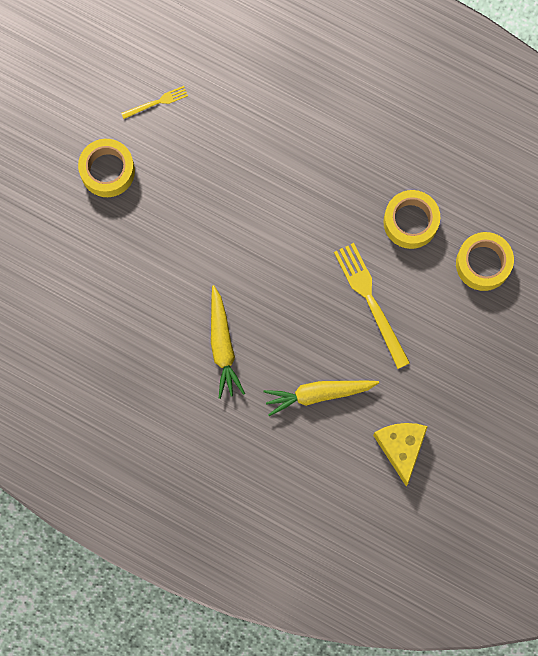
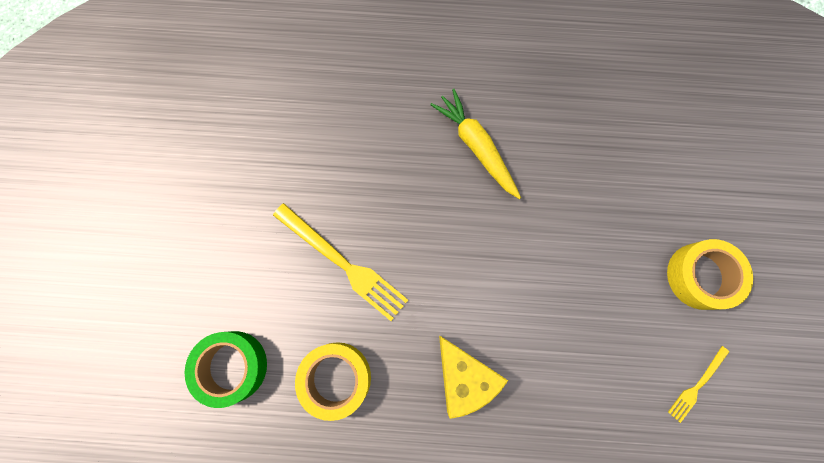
camera: 155 degrees right, 0 degrees up
yellow carrot [264,381,379,416] -> none
yellow cheese [373,423,428,486] -> yellow cheese moved to [439,335,508,419]
yellow tape [456,232,514,291] -> green tape [185,331,267,408]

